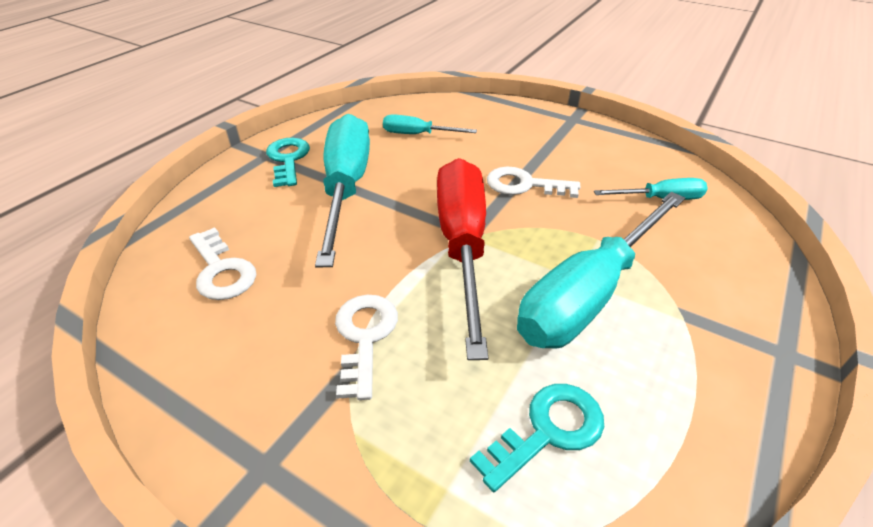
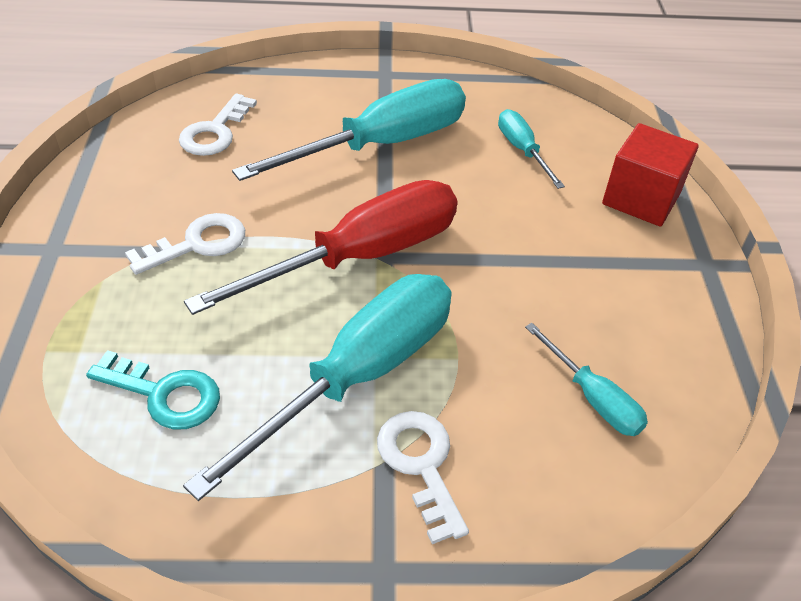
camera: 55 degrees right, 5 degrees up
turquoise key [266,138,310,187] -> none
white key [487,166,581,198] -> white key moved to [377,411,469,544]
turquoise screwdriver [517,192,685,349] -> turquoise screwdriver turned 120 degrees clockwise [183,274,452,501]
none -> red cube [602,123,699,226]

